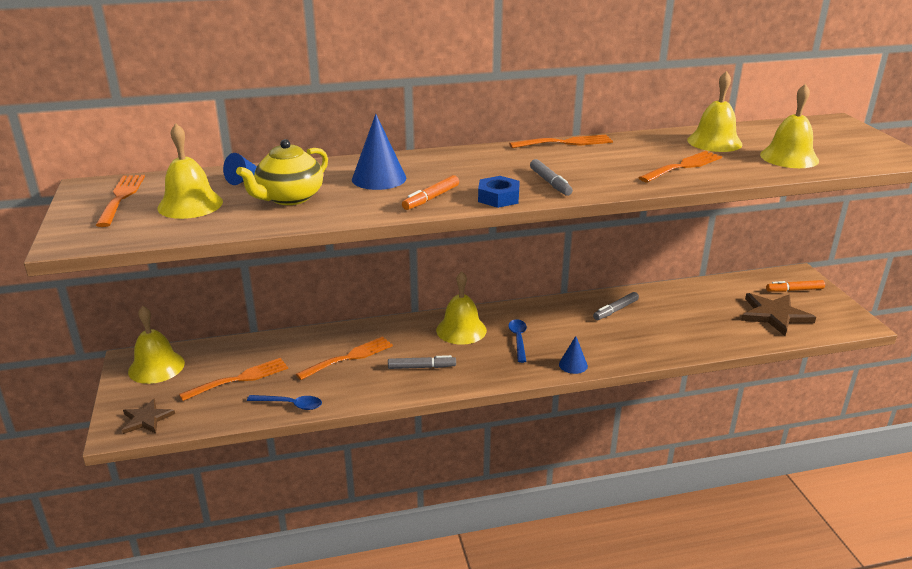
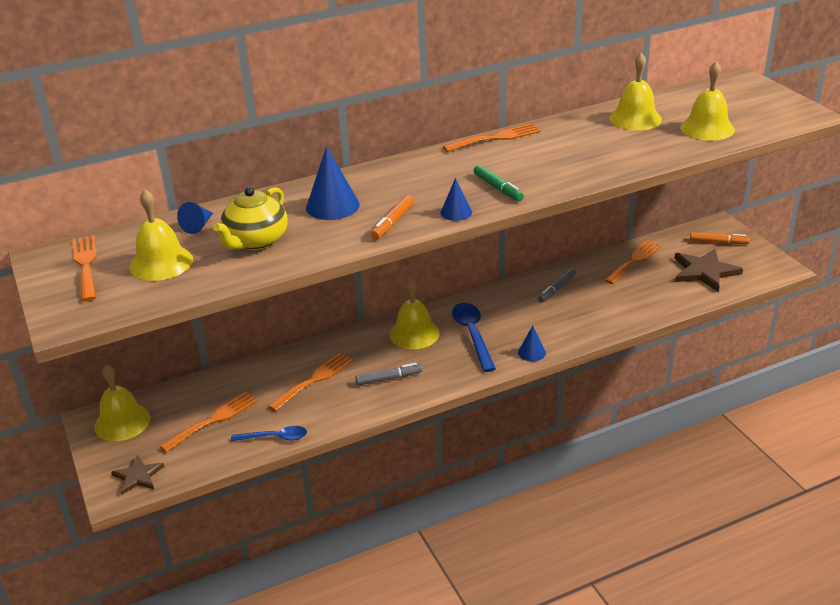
camera: 10 degrees left, 5 degrees up
blue nut [478,176,520,208] -> blue cone [440,178,472,221]
blue spoon [508,319,527,363] -> blue spoon [452,303,496,372], size x1.57
grey marker [530,159,573,196] -> green marker [474,165,524,201]
orange fork [639,151,722,183] -> orange fork moved to [605,240,662,284]
orange marker [766,280,825,292] -> orange marker turned 150 degrees counterclockwise [690,232,750,244]

